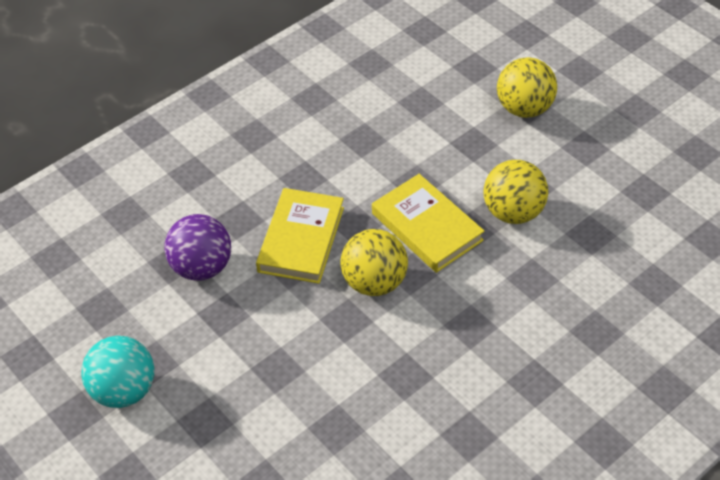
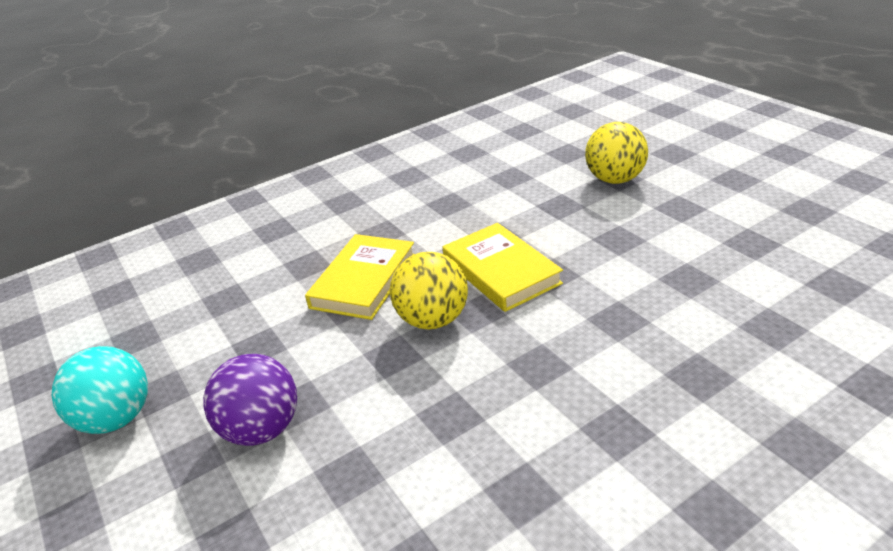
camera: 10 degrees right, 15 degrees down
purple ball [165,214,231,281] -> purple ball moved to [203,354,297,446]
yellow ball [484,160,548,224] -> none

